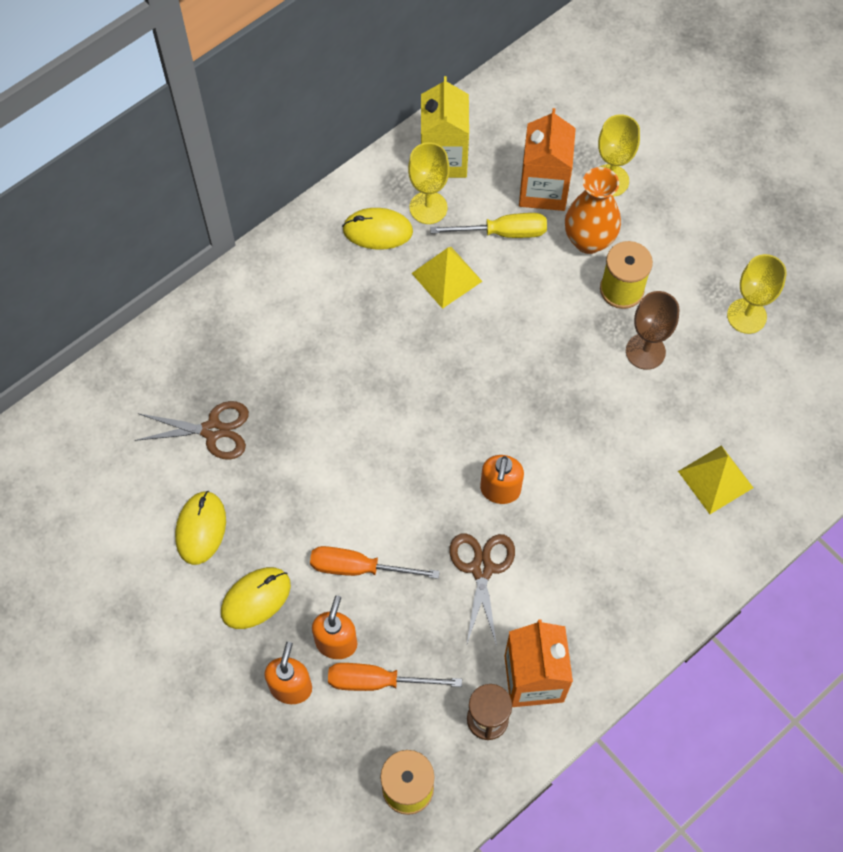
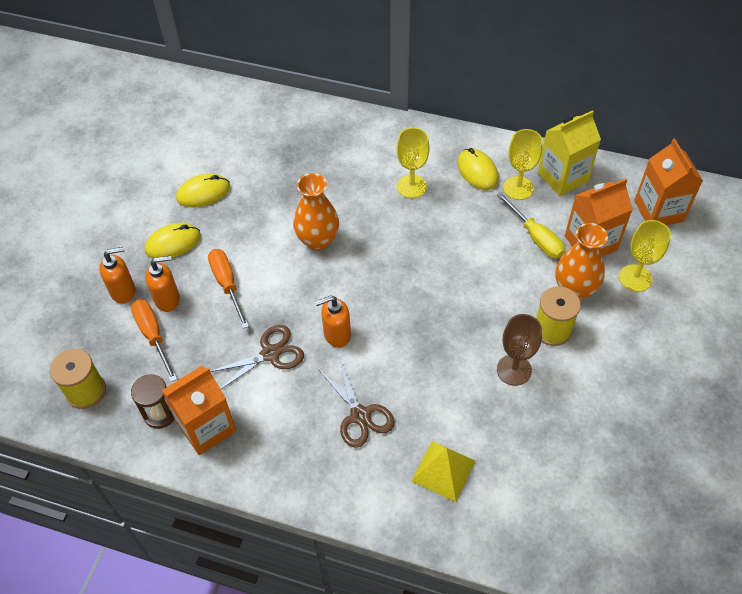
camera: 60 degrees right, 10 degrees down
brown scissors [135,401,249,460] -> brown scissors moved to [318,360,395,448]
yellow mouse [221,567,291,629] -> yellow mouse turned 45 degrees counterclockwise [145,223,201,258]
yellow pyramid [412,247,483,309] -> none
yellow goblet [727,254,787,334] -> yellow goblet moved to [397,128,430,198]
none -> orange vase [293,173,339,251]
none -> orange carton [634,139,703,225]

